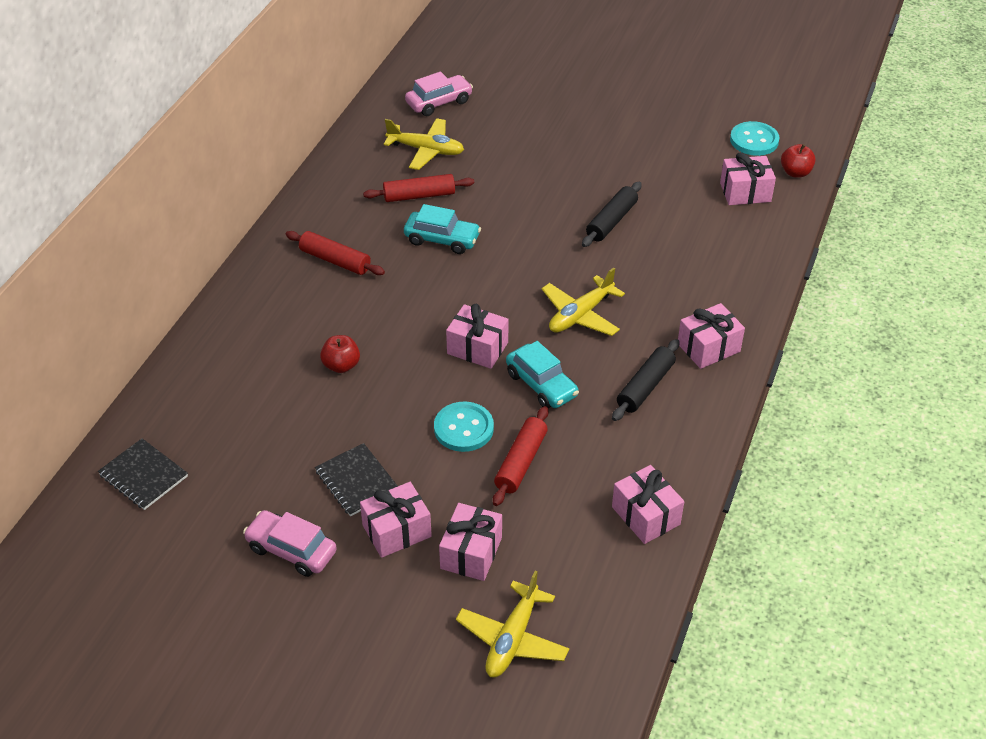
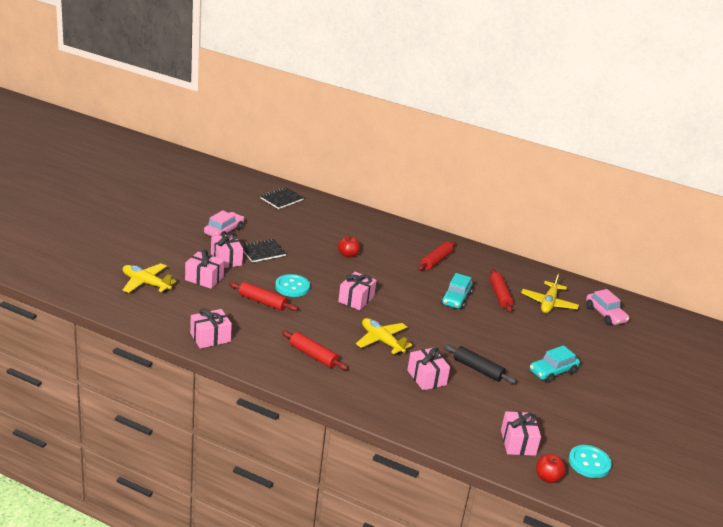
camera: 90 degrees right, 15 degrees down
turquoise car [506,341,579,408] -> turquoise car moved to [530,345,580,383]
black rolling pin [612,339,680,421] -> red rolling pin [282,330,348,370]
pink gift [678,303,745,369] -> pink gift moved to [407,348,450,390]

